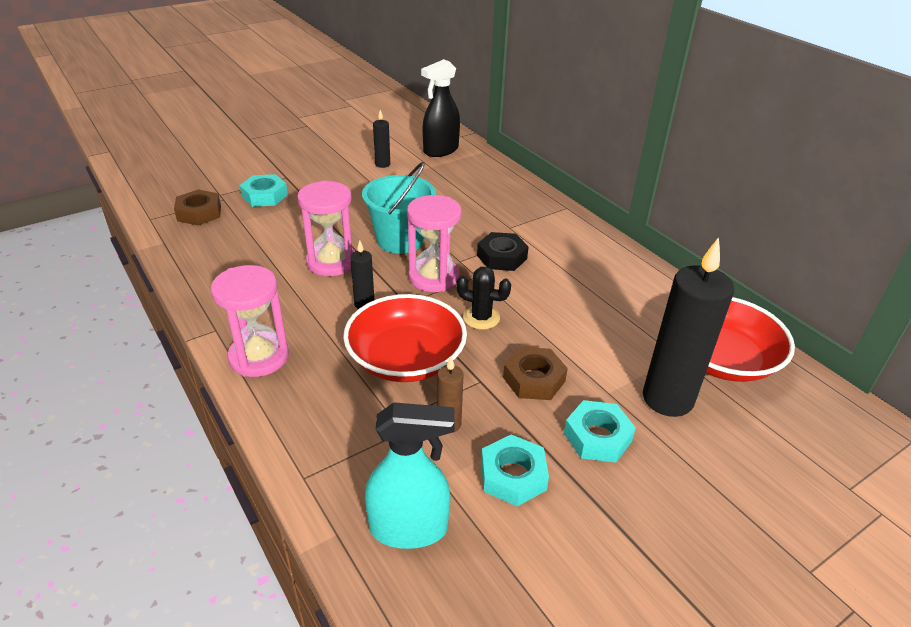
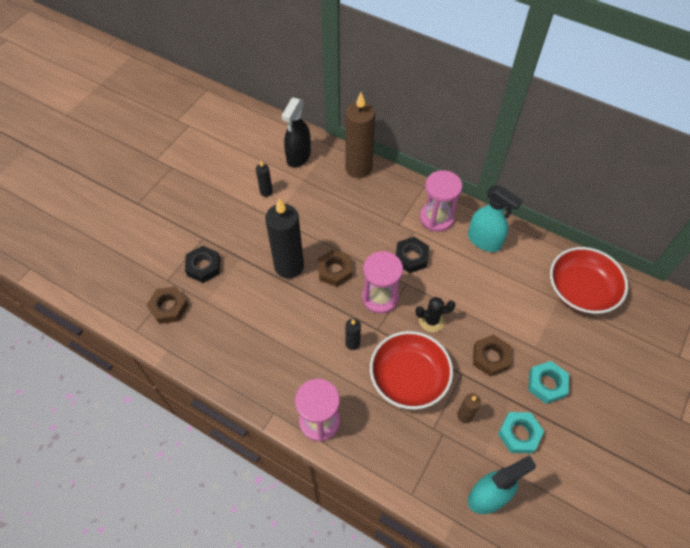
camera: 25 degrees left, 20 degrees up
turquoise nut [240,174,288,207] -> black nut [185,246,220,283]
pink hourglass [297,180,355,276] -> pink hourglass moved to [420,170,462,232]
turquoise bucket [362,162,436,254] -> brown nut [318,250,352,287]
black candle [643,237,734,417] -> black candle moved to [265,198,304,279]
none -> brown candle [345,92,375,178]
none -> turquoise spray bottle [468,185,523,252]

